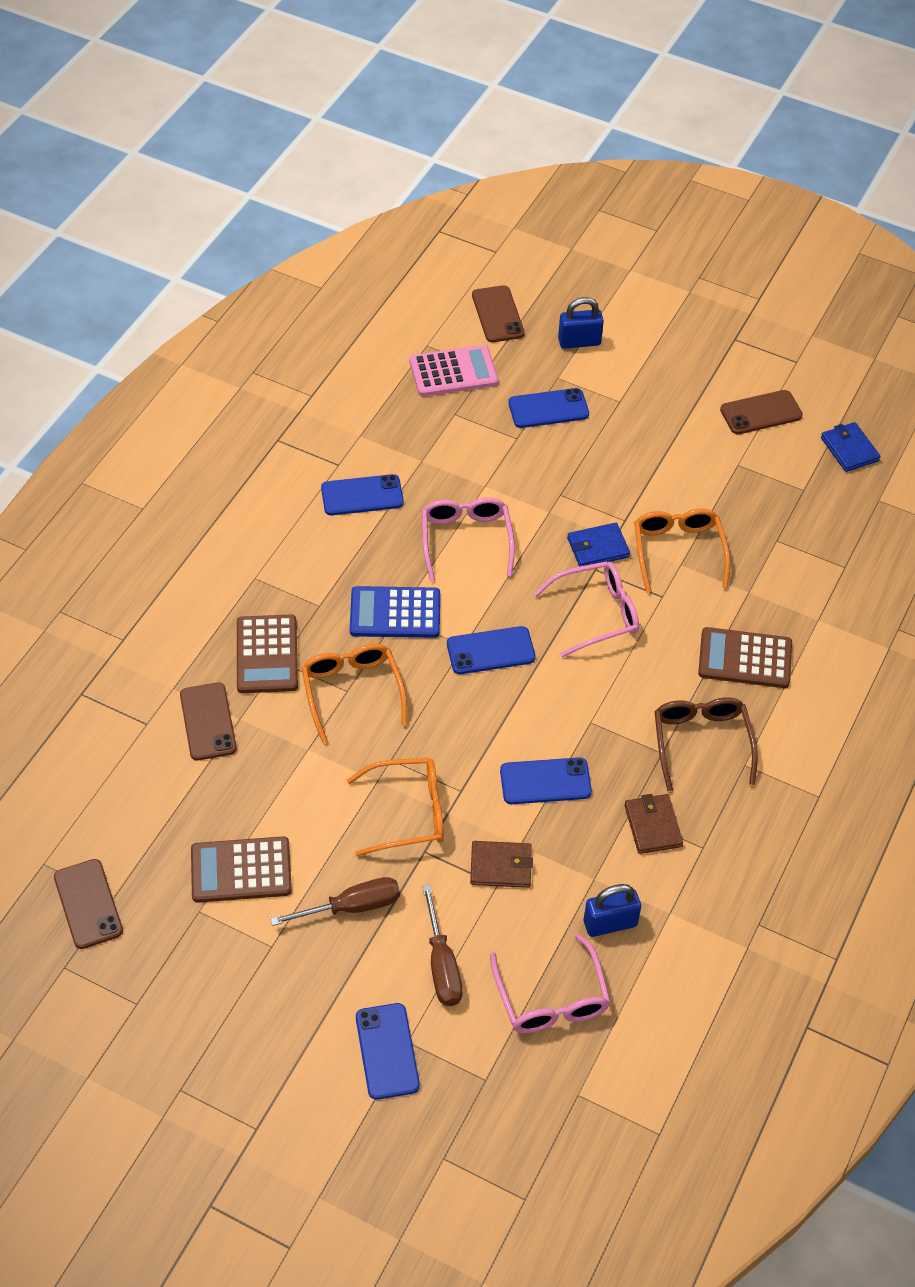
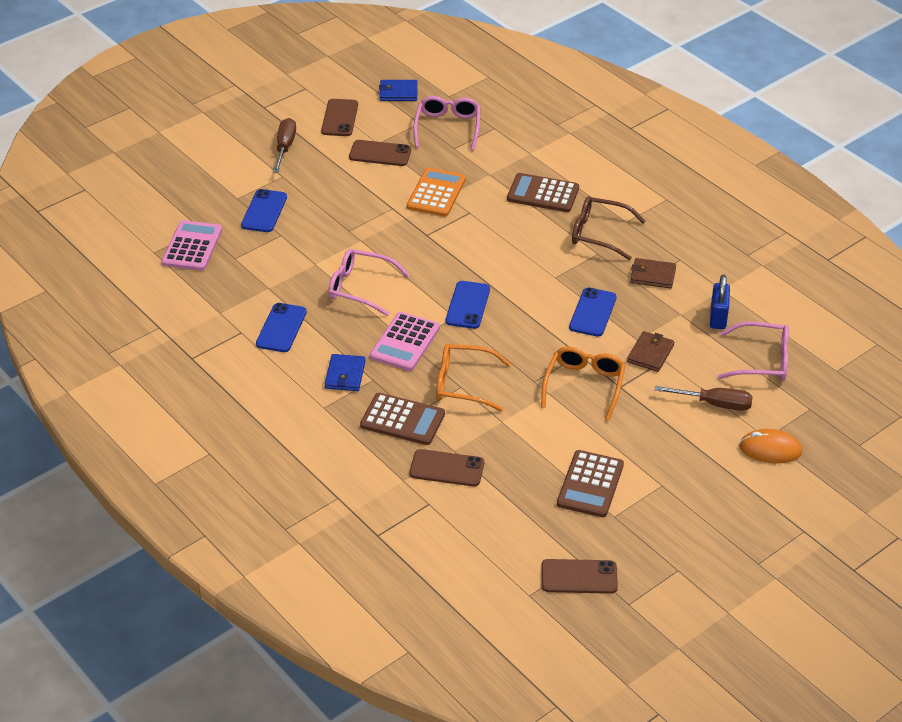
camera: 65 degrees left, 10 degrees down
brown screwdriver [270,877,400,926] -> brown screwdriver moved to [273,118,296,173]
blue calculator [350,586,440,638] -> pink calculator [370,312,440,371]
blue phone [356,1003,420,1100] -> orange mouse [739,429,802,464]
brown phone [472,285,525,342] -> brown phone moved to [349,140,411,166]
pink glasses [533,561,639,657] -> pink glasses moved to [414,96,480,151]
blue padlock [558,297,604,349] -> none
blue wallet [567,523,630,567] -> blue wallet moved to [325,354,366,391]
orange glasses [634,508,730,593] -> orange calculator [407,168,466,217]
brown calculator [698,627,792,688] -> brown calculator turned 75 degrees clockwise [507,173,579,212]

